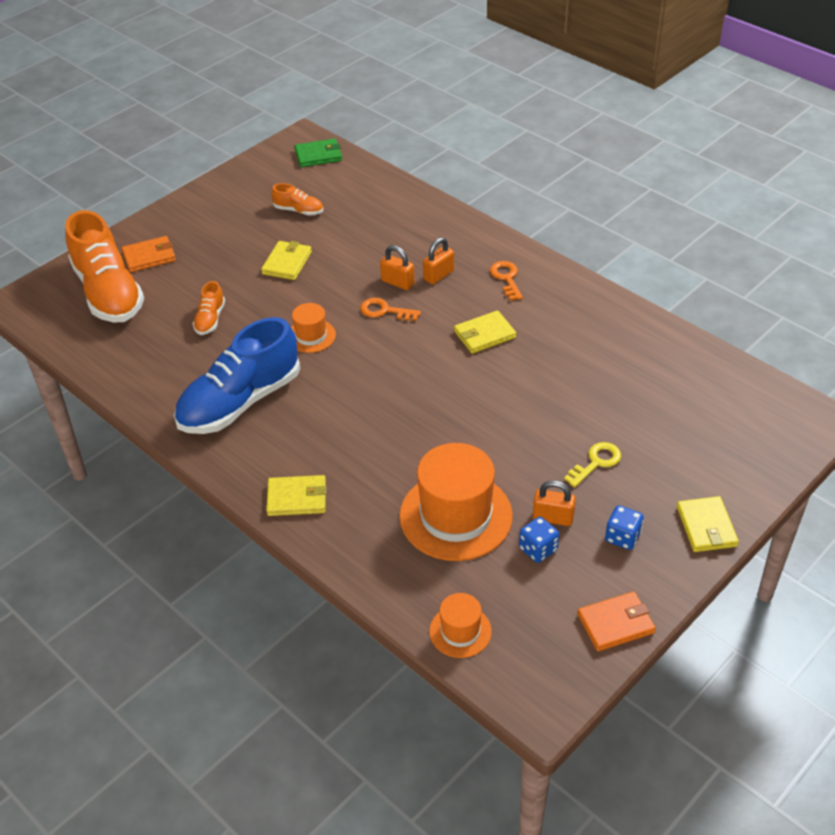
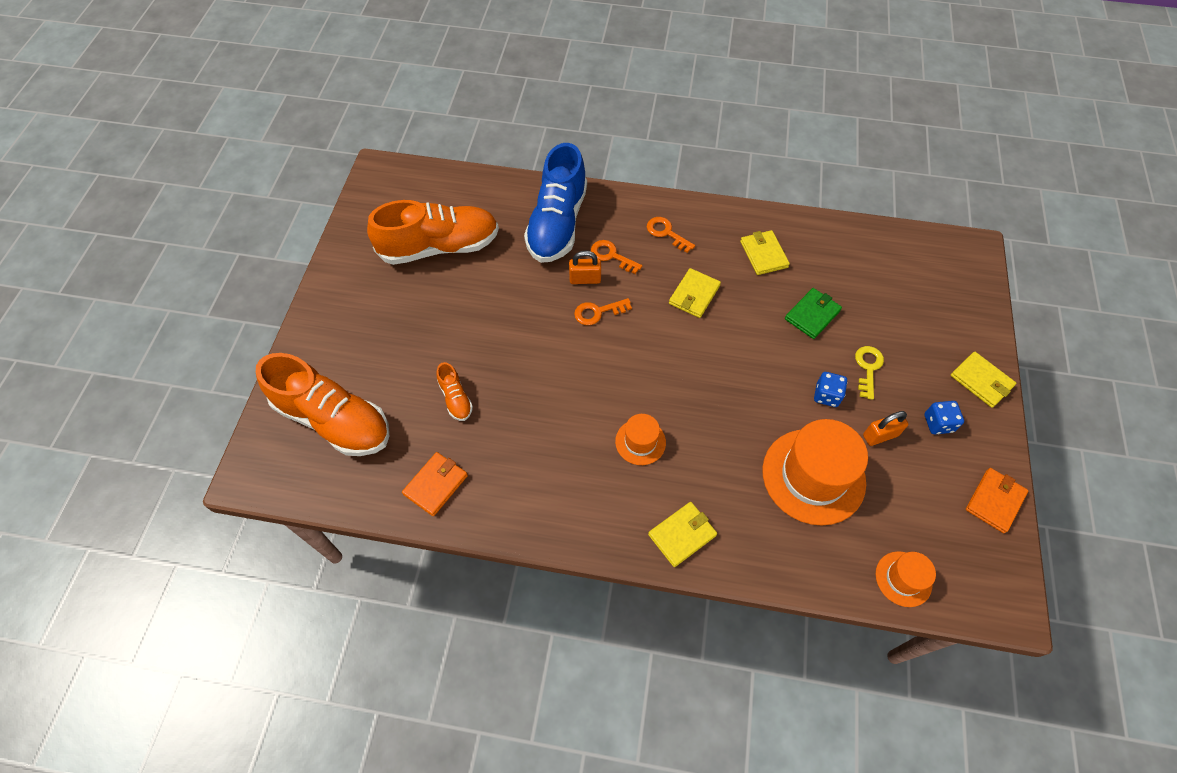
camera: 35 degrees left, 15 degrees up
orange wallet [122,236,176,272] -> orange wallet moved to [402,452,468,516]
blue shoe [174,317,300,434] -> blue shoe moved to [524,143,587,263]
yellow wallet [261,241,312,280] -> yellow wallet moved to [740,230,790,275]
orange shoe [271,183,323,216] -> orange shoe [367,200,499,265], size x2.28
orange hat [291,303,336,353] -> orange hat moved to [615,414,666,465]
green wallet [295,138,342,167] -> green wallet moved to [785,288,842,339]
orange padlock [423,237,454,285] -> orange key [591,240,642,274]
blue dice [519,517,559,563] -> blue dice moved to [814,372,847,407]

